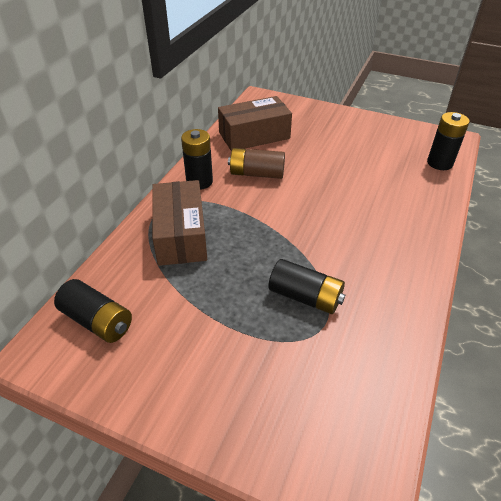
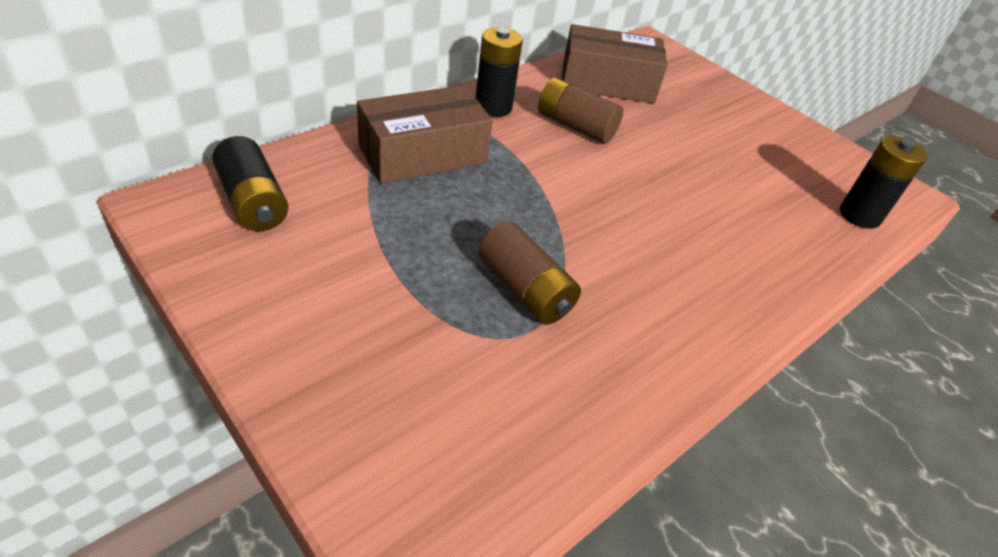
camera: 20 degrees right, 0 degrees up
brown box [152,180,207,266] -> brown box turned 45 degrees clockwise [357,85,493,184]
black battery [268,259,345,314] -> brown battery [478,221,581,325]

